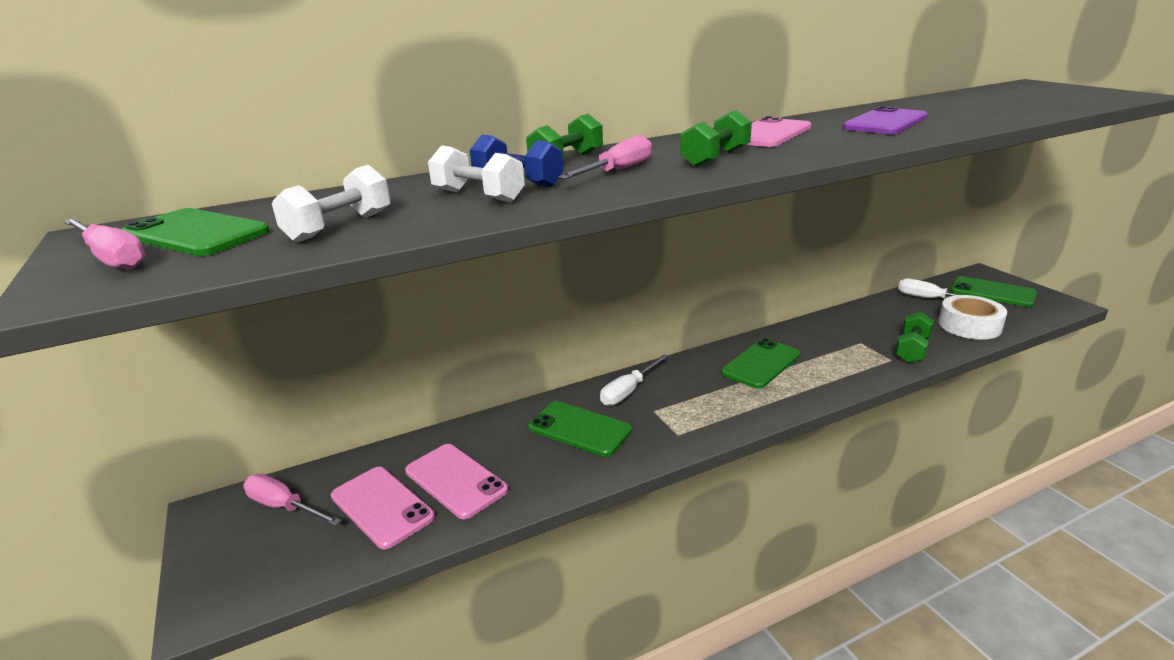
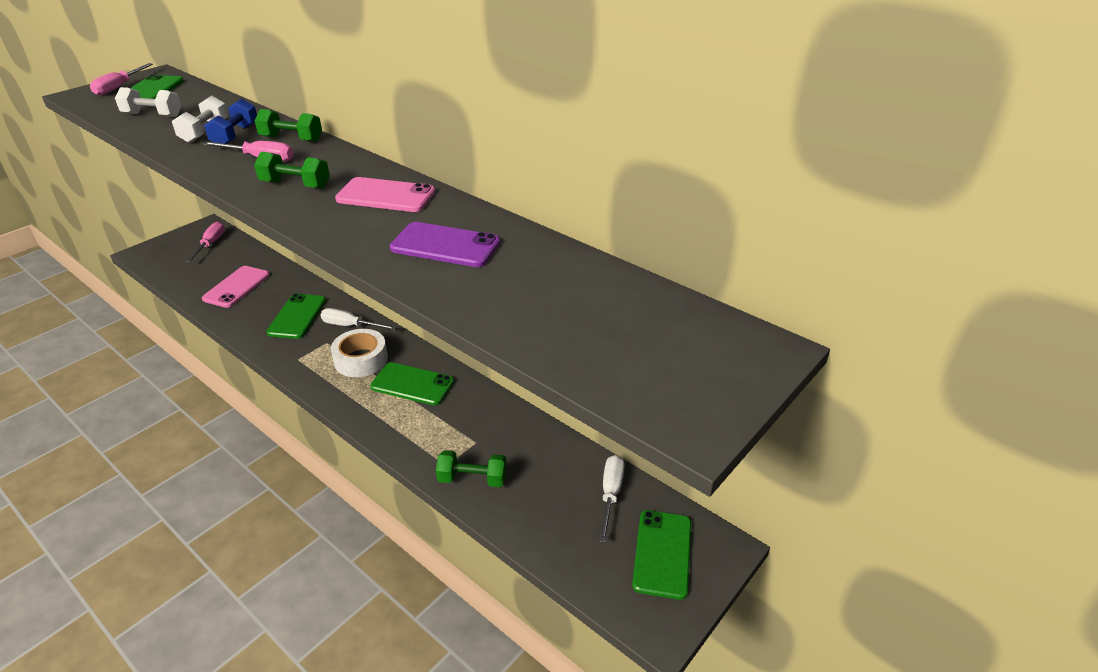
camera: 65 degrees right, 10 degrees up
pink phone [331,467,435,549] -> none
white tape [938,295,1007,340] -> white tape moved to [331,329,388,377]

